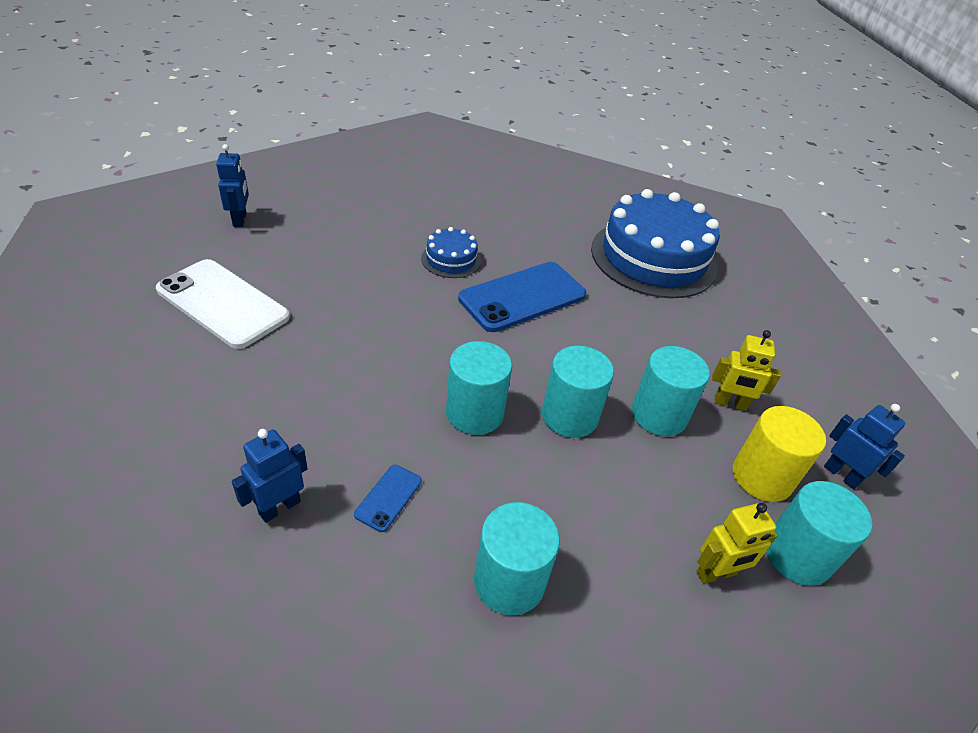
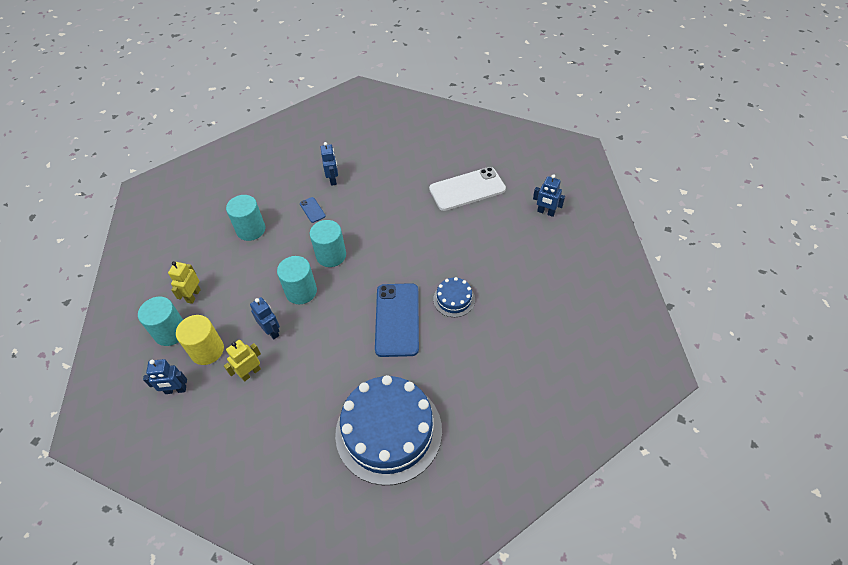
camera: 130 degrees right, 10 degrees up
turquoise cylinder [632,346,710,436] -> blue robot [250,297,280,339]

